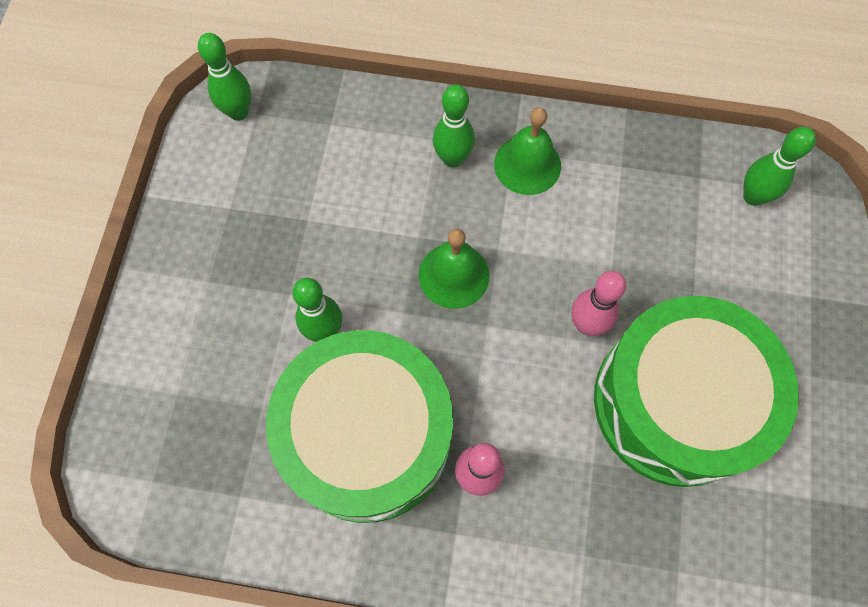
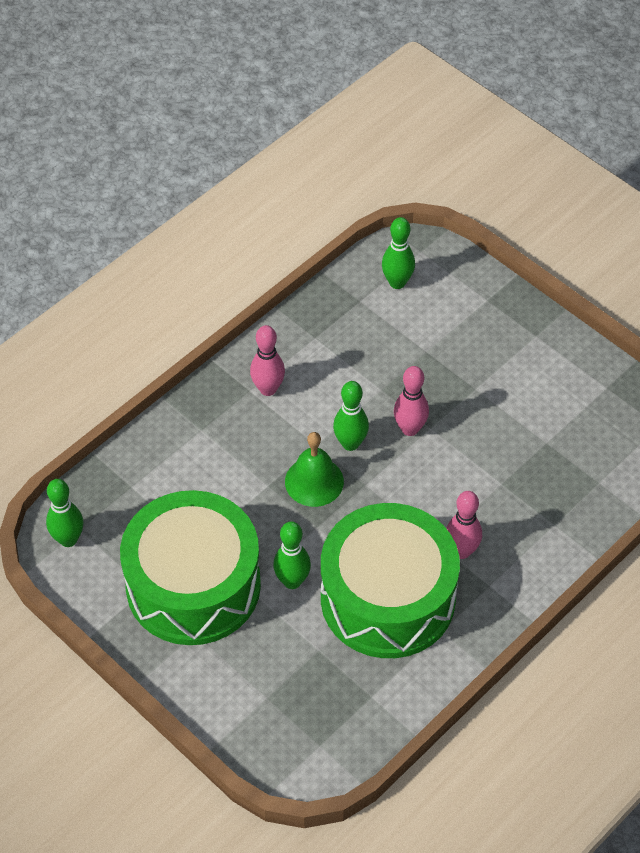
camera: 55 degrees left, 15 degrees down
green bowling pin [433,84,475,168] -> green bowling pin moved to [333,381,369,451]
green bell [494,107,561,195] -> pink bowling pin [250,325,285,396]
green drum [594,296,799,487] -> green drum moved to [120,490,261,645]

